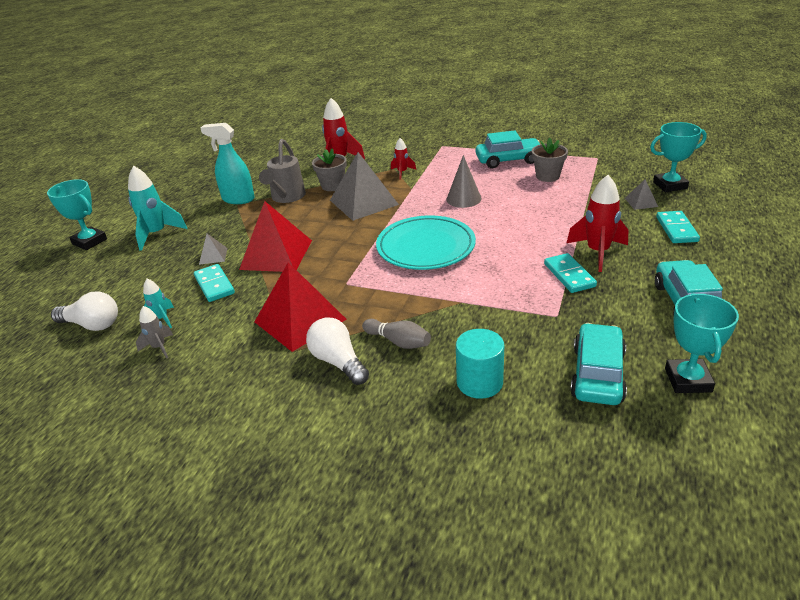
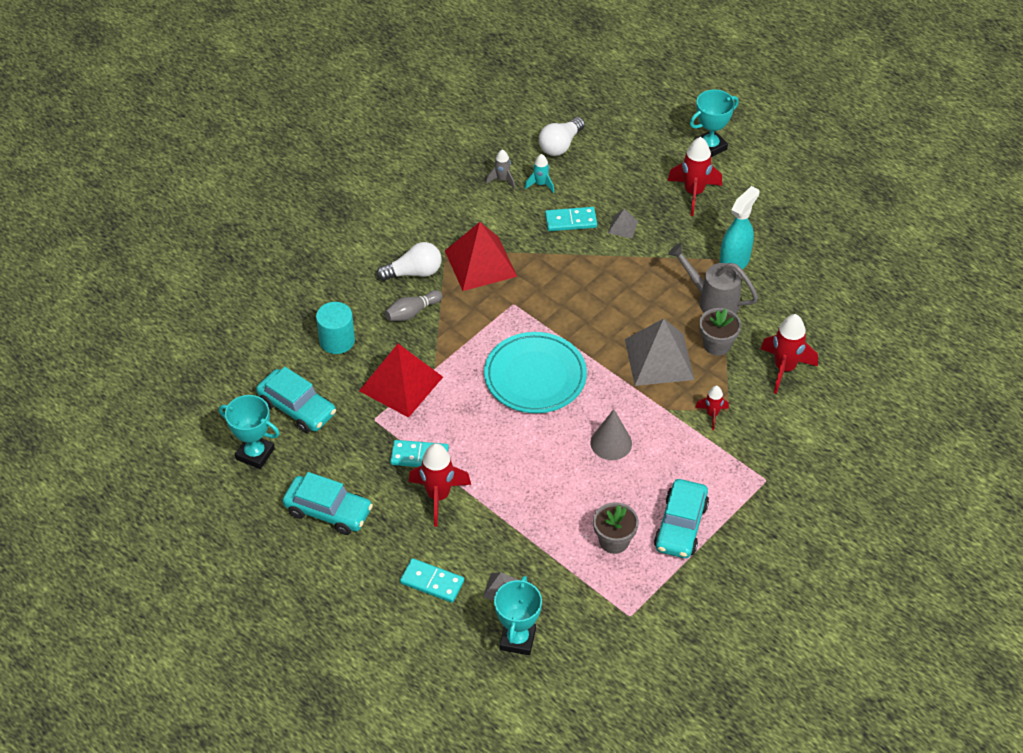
camera: 110 degrees right, 15 degrees up
turquoise rocket [128,166,187,251] -> red rocket [668,137,722,216]
red pyramid [239,201,312,272] -> red pyramid moved to [359,344,443,418]

